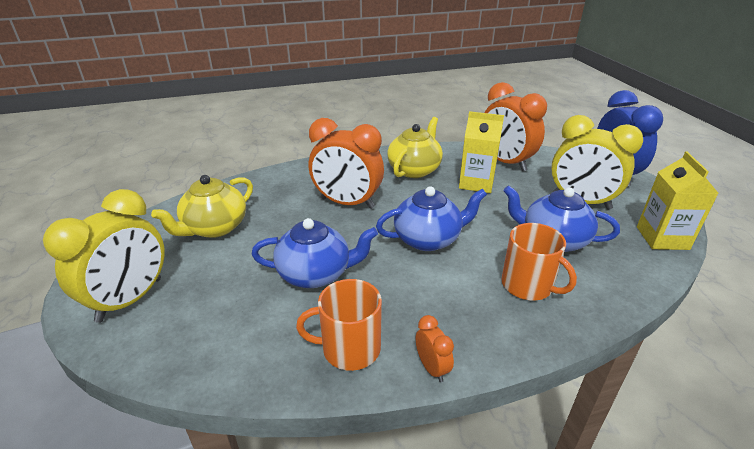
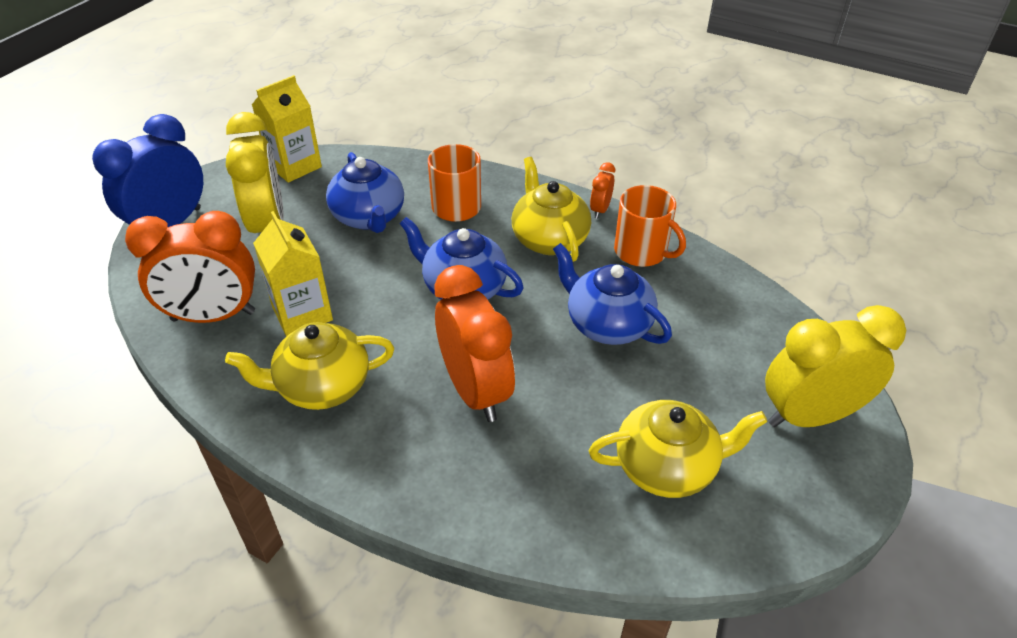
camera: 135 degrees left, 10 degrees up
orange clock [484,82,547,171] -> orange clock turned 75 degrees clockwise [125,211,255,323]
none -> yellow teapot [512,157,591,262]

